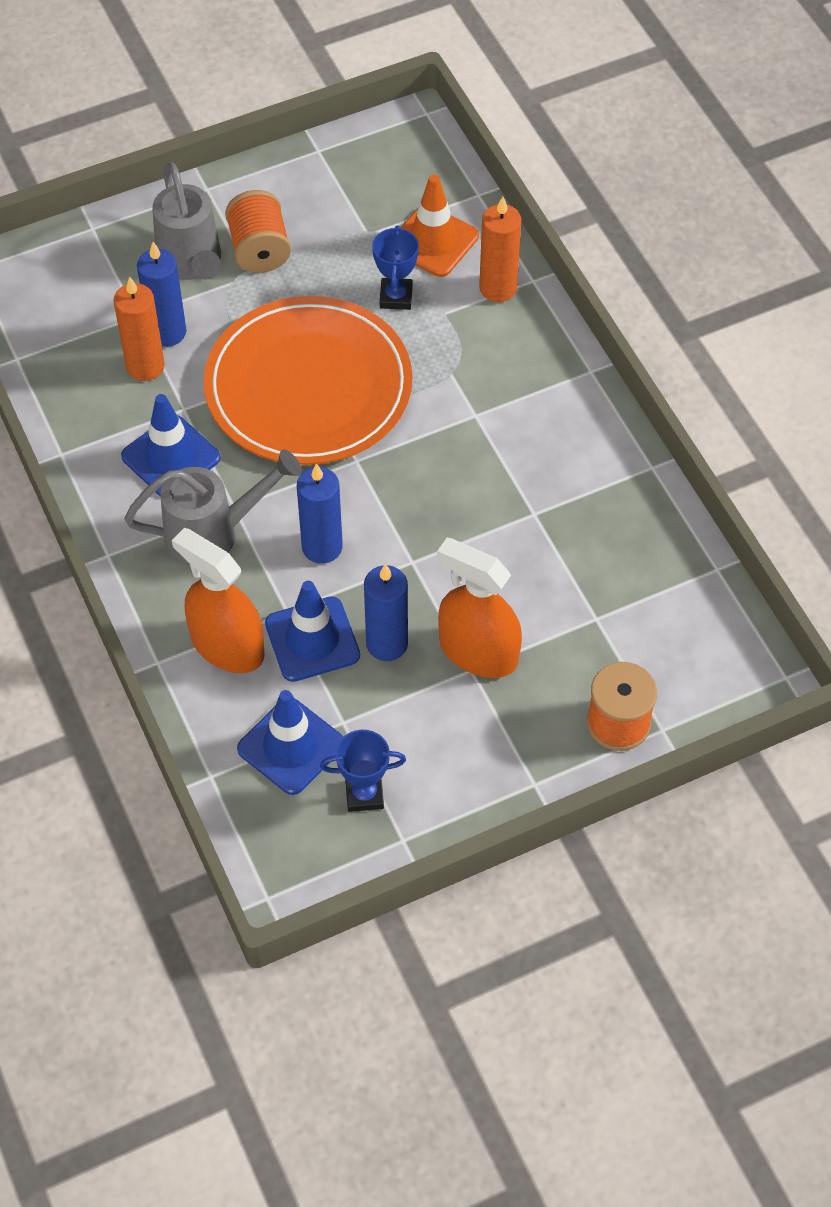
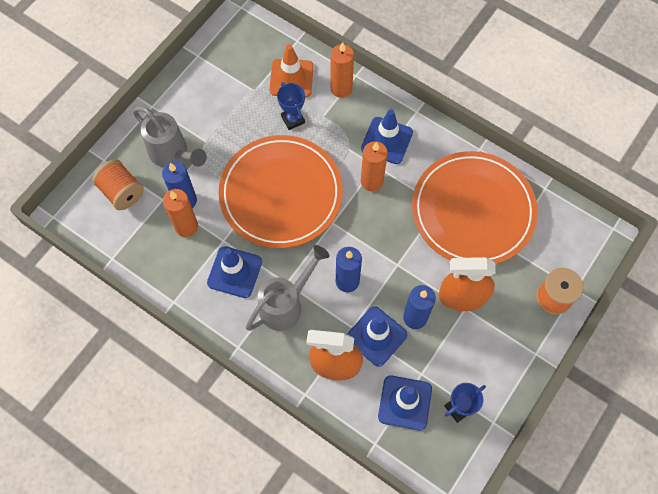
camera: 30 degrees left, 10 degrees up
orange spool [225,190,291,273] -> orange spool moved to [92,160,144,210]
none -> blue traffic cone [361,109,413,164]
none -> orange candle [361,141,388,192]
none -> orange plate [412,151,538,264]

